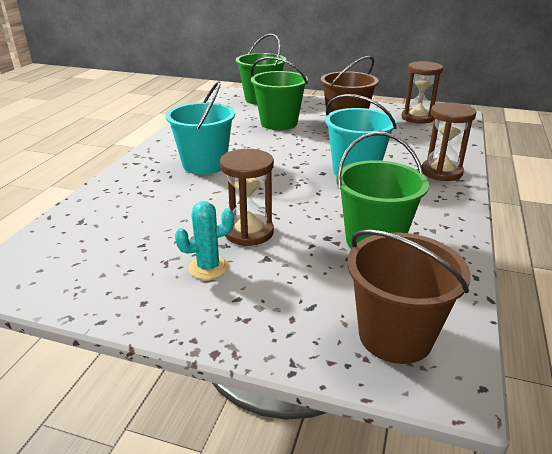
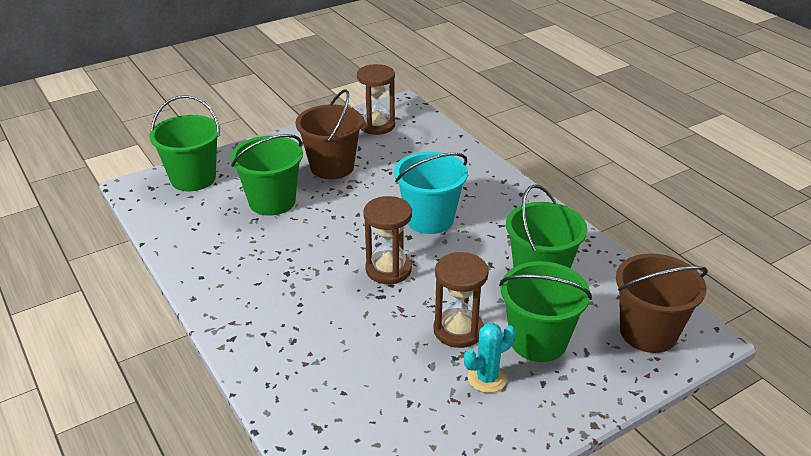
camera: 50 degrees left, 5 degrees up
turquoise bucket [166,81,235,175] -> none
turquoise cactus [175,201,234,280] -> turquoise cactus turned 45 degrees clockwise [464,323,516,393]
brown hourglass [421,102,476,181] -> brown hourglass moved to [363,196,412,284]
none -> green bucket [499,261,592,362]

